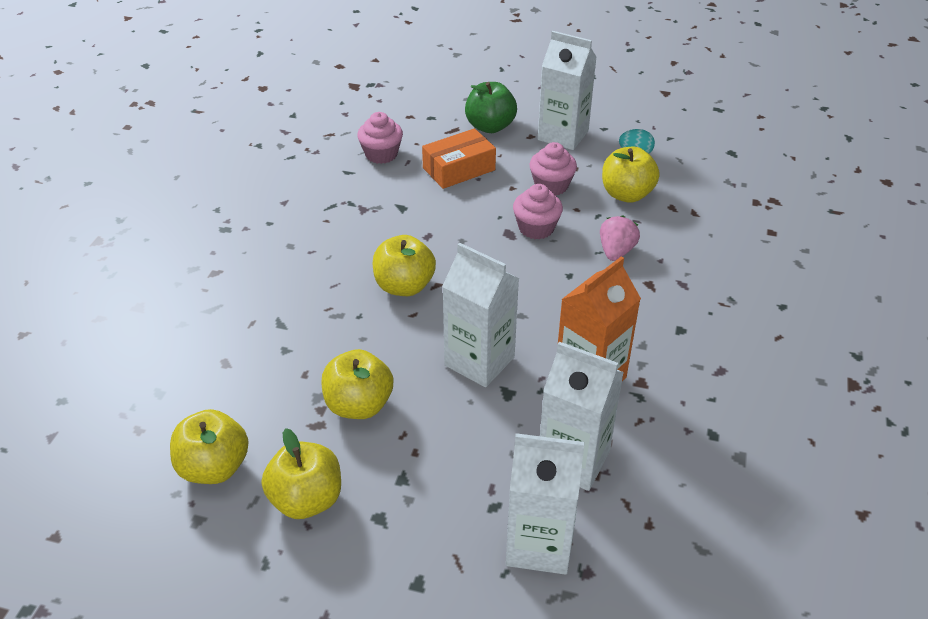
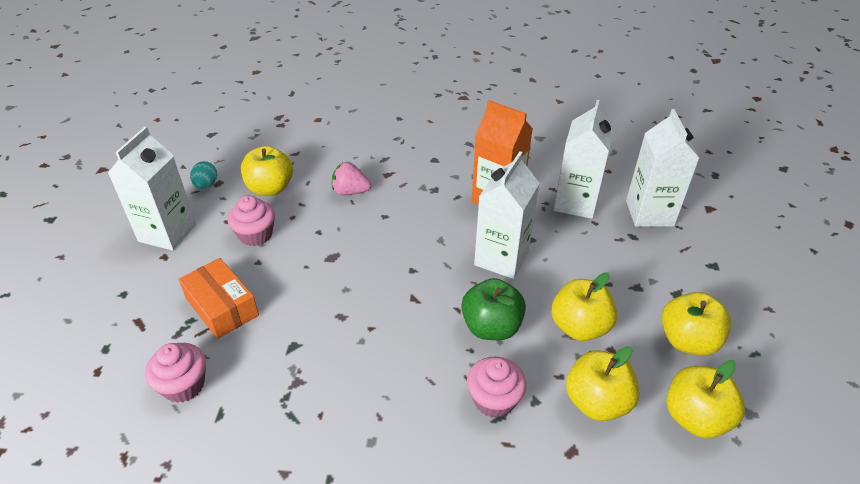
camera: 100 degrees left, 0 degrees up
yellow apple [372,235,436,296] -> yellow apple moved to [566,346,640,421]
green apple [465,82,517,133] -> green apple moved to [461,278,526,340]
pink cupcake [513,184,563,240] -> pink cupcake moved to [467,357,527,418]

